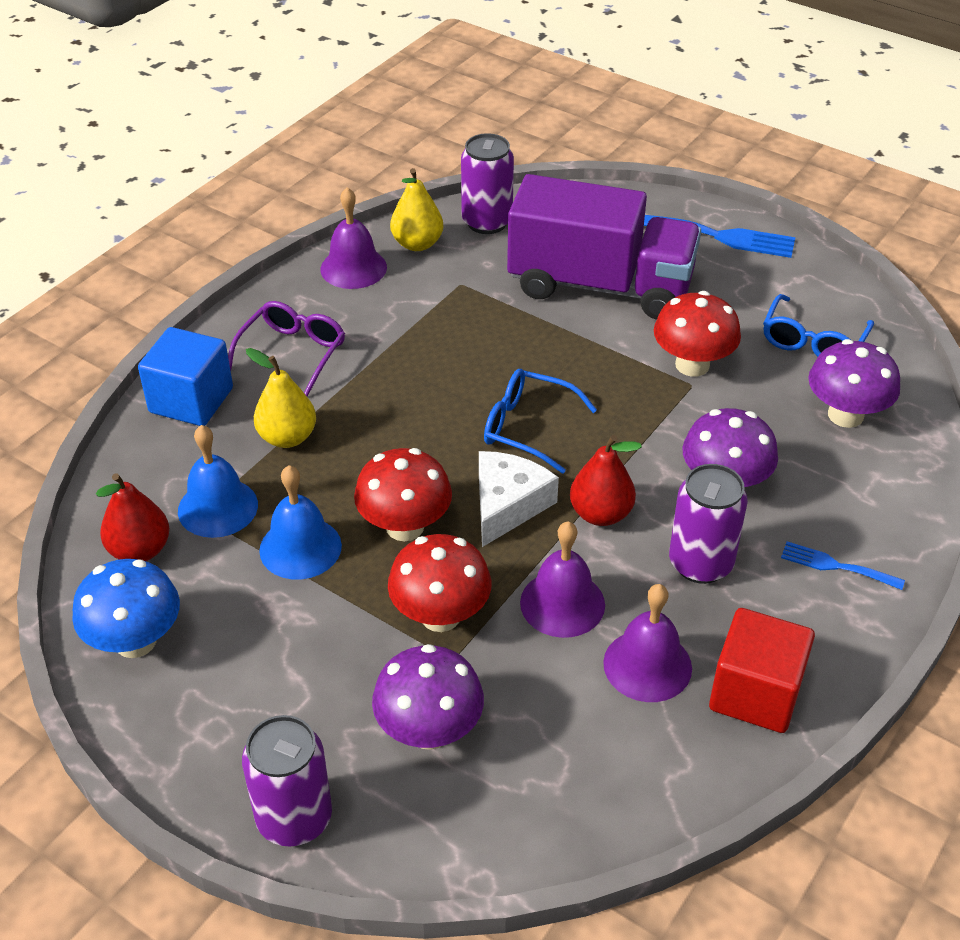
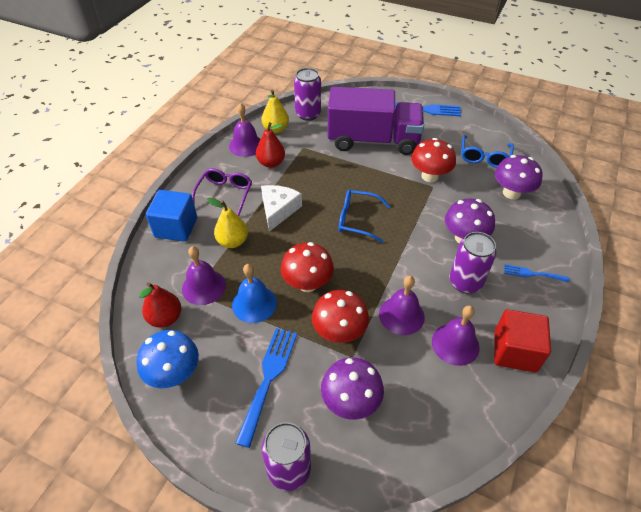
camera: 10 degrees left, 5 degrees up
blue bell [178,425,258,538] -> purple bell [182,246,226,305]
white cheese [479,451,559,547] -> white cheese moved to [261,185,302,232]
red pear [570,435,642,526] -> red pear moved to [256,122,285,168]
none -> blue fork [235,328,297,448]

